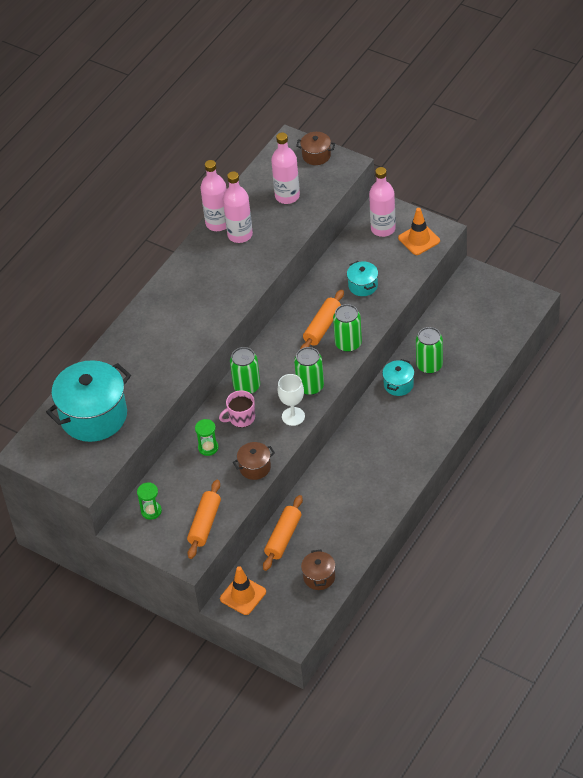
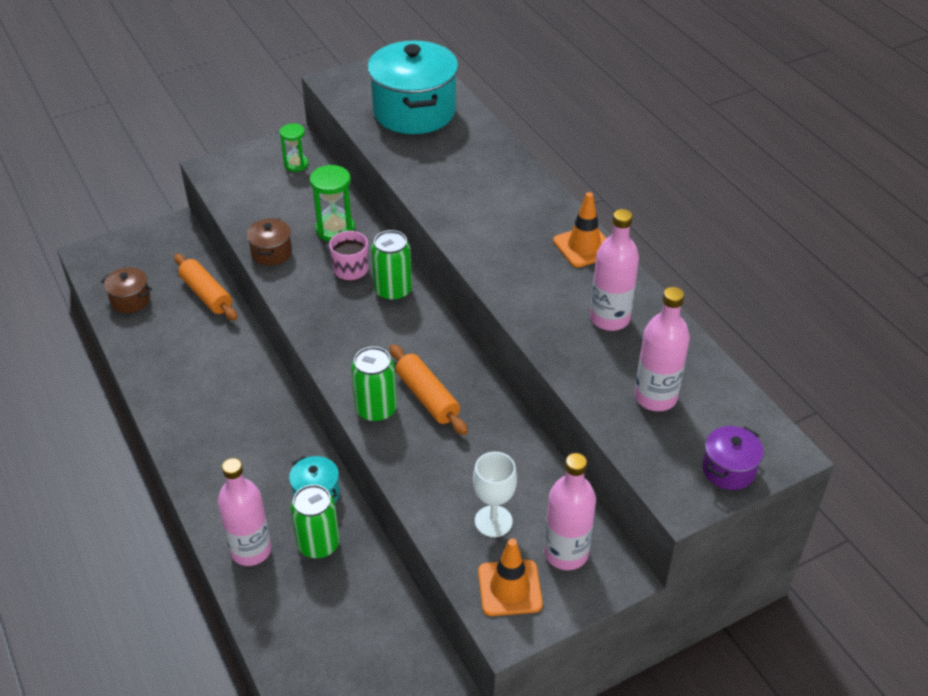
camera: 115 degrees right, 5 degrees down
orange rolling pin [187,479,221,559] -> none
green hourglass [195,419,218,456] -> green hourglass [310,165,355,241], size x1.50
pink bottle [200,160,227,231] -> pink bottle moved to [218,458,272,566]
orange traffic cone [220,566,266,615] -> orange traffic cone moved to [553,192,607,268]
white goblet [278,374,305,426] -> white goblet moved to [473,452,517,537]
green can [294,347,324,395] -> none
brown pot [296,132,335,165] -> purple pot [702,426,764,490]
turquoise pot [347,261,378,296] -> none

